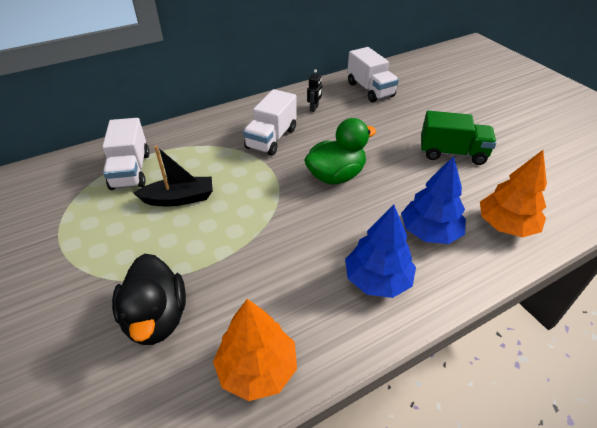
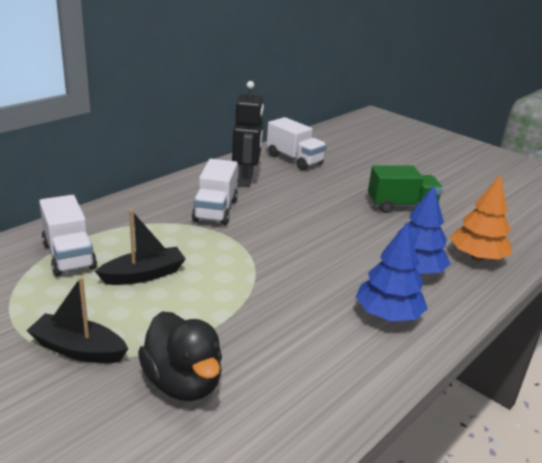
camera: 20 degrees left, 15 degrees down
orange tree [213,299,297,401] -> none
green duck [304,118,376,185] -> none
black robot [307,69,322,112] -> black robot [232,81,264,187], size x2.20
none -> black boat [26,277,128,363]

